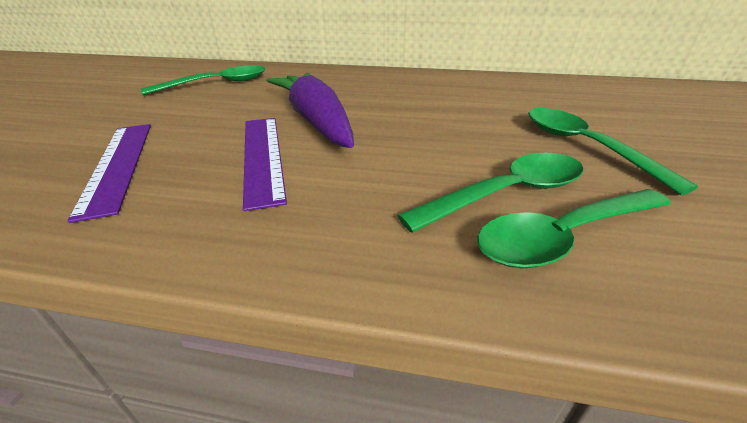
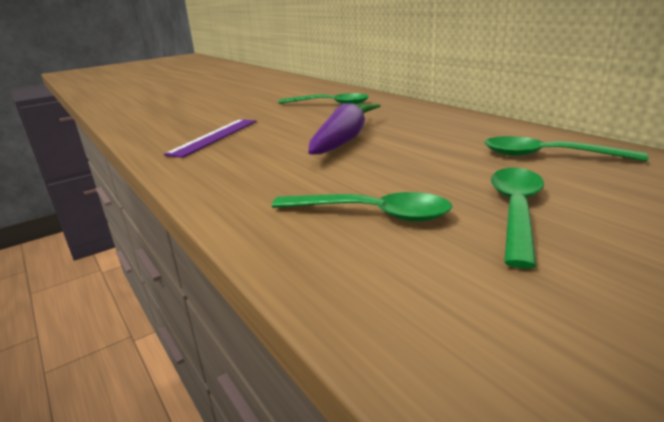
camera: 45 degrees right, 10 degrees down
purple ruler [243,118,287,211] -> none
green spoon [477,189,671,268] -> green spoon moved to [484,136,649,161]

